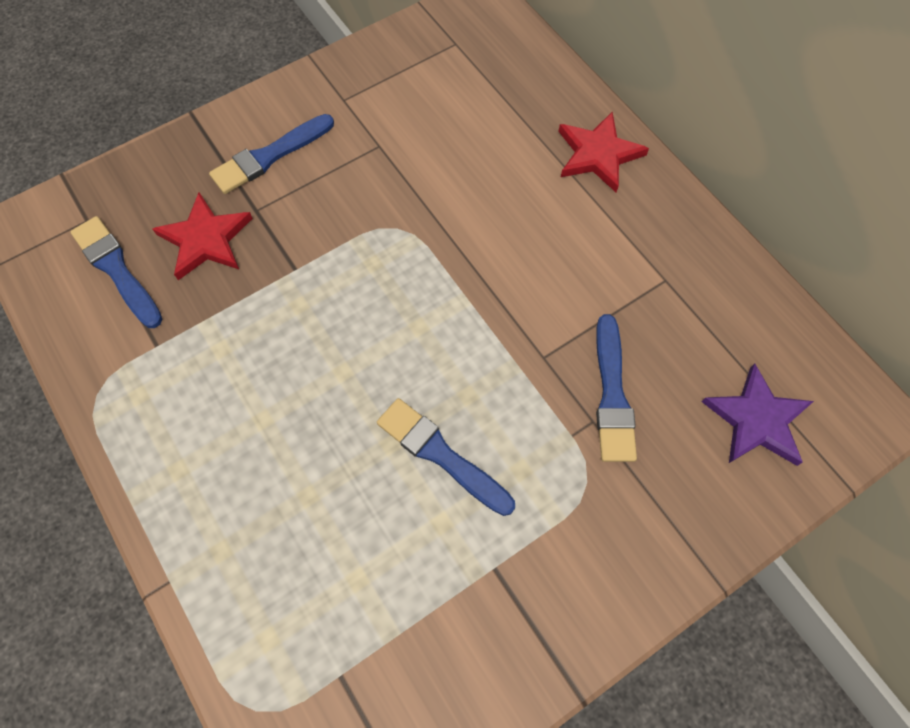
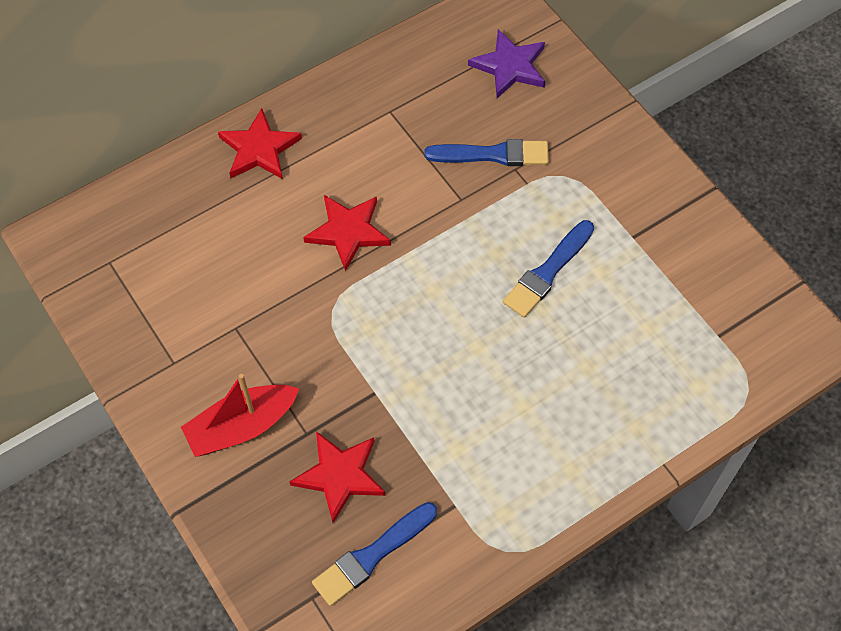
camera: 90 degrees left, 5 degrees down
blue brush [209,114,334,194] -> red boat [181,374,300,457]
none -> red star [303,195,391,272]

